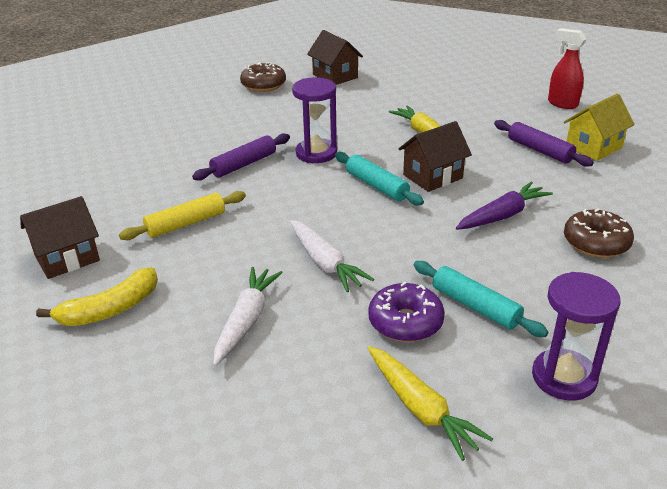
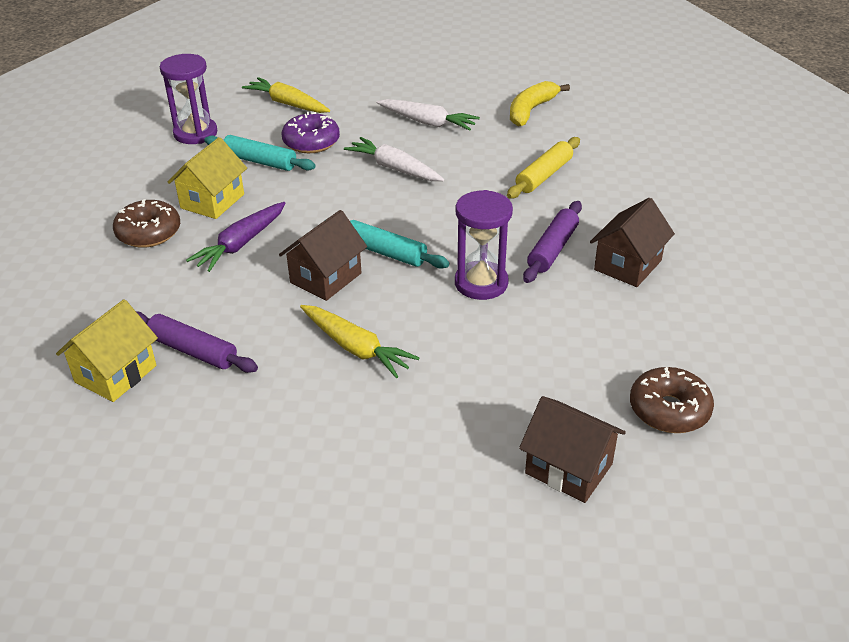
camera: 160 degrees right, 5 degrees up
brown house [20,196,100,279] -> brown house moved to [590,198,675,287]
white carrot [213,267,283,366] -> white carrot turned 60 degrees counterclockwise [376,99,480,131]
red spray bottle [548,28,587,109] -> none
none -> yellow house [168,137,247,219]

